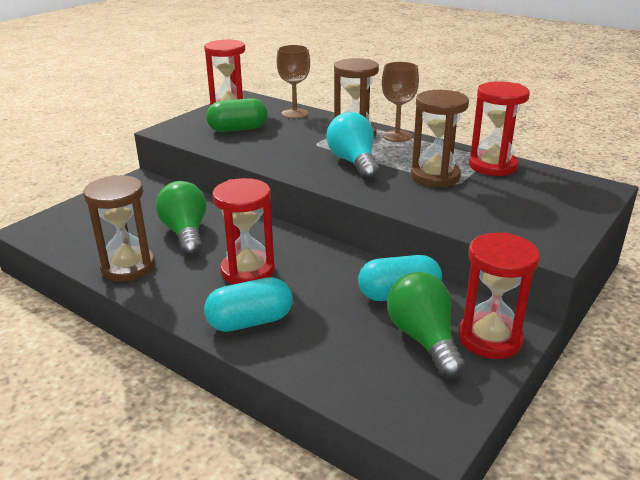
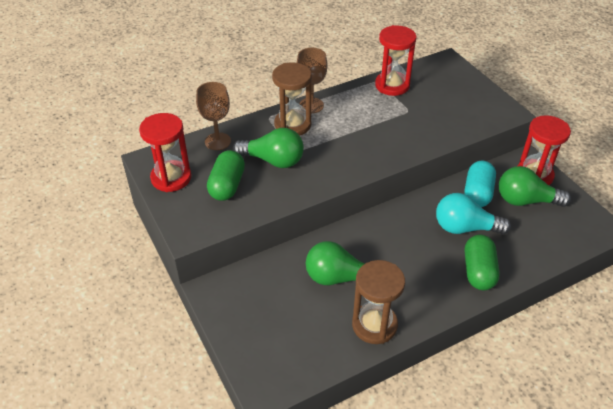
camera: 65 degrees left, 15 degrees up
turquoise capsule [204,277,293,332] -> green capsule [465,235,500,290]
red hourglass [212,178,275,285] -> none
turquoise light bulb [327,112,379,180] -> turquoise light bulb moved to [436,193,511,234]
brown hourglass [411,90,469,187] -> none
none -> green light bulb [233,128,304,168]

